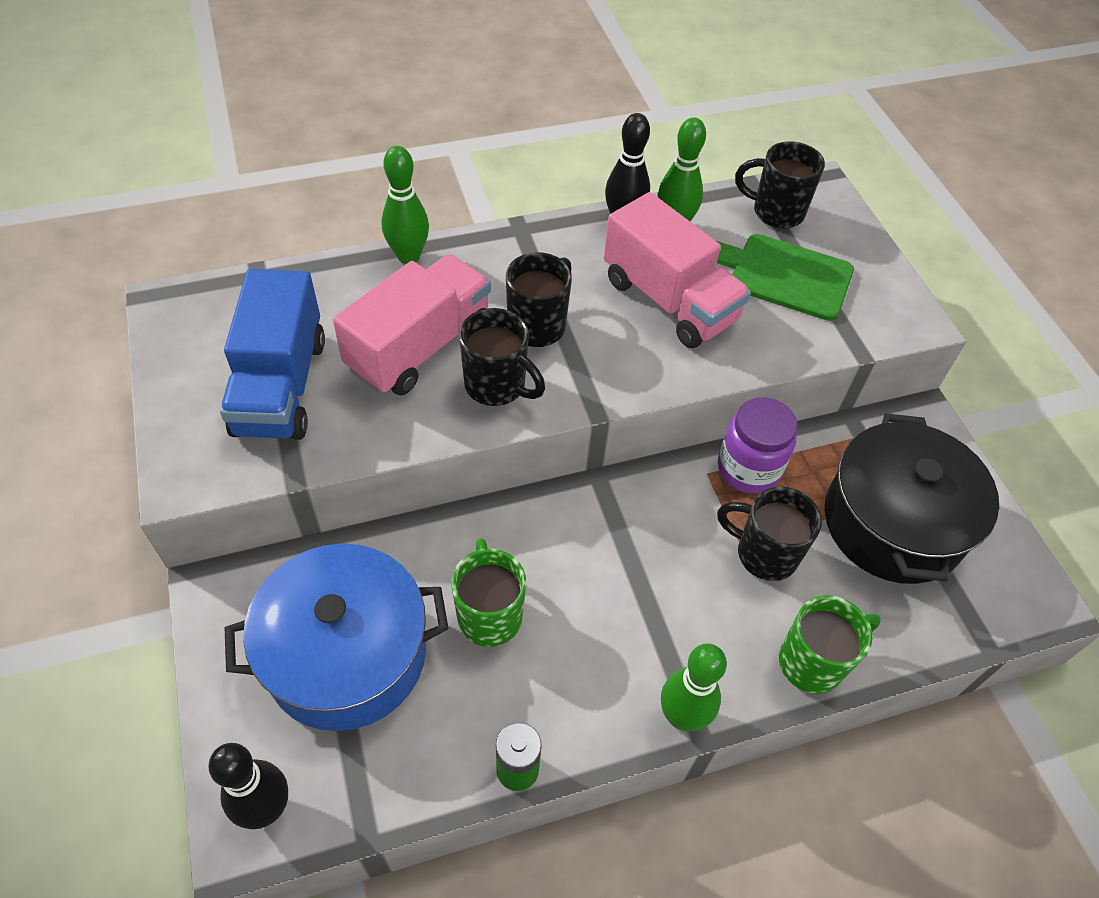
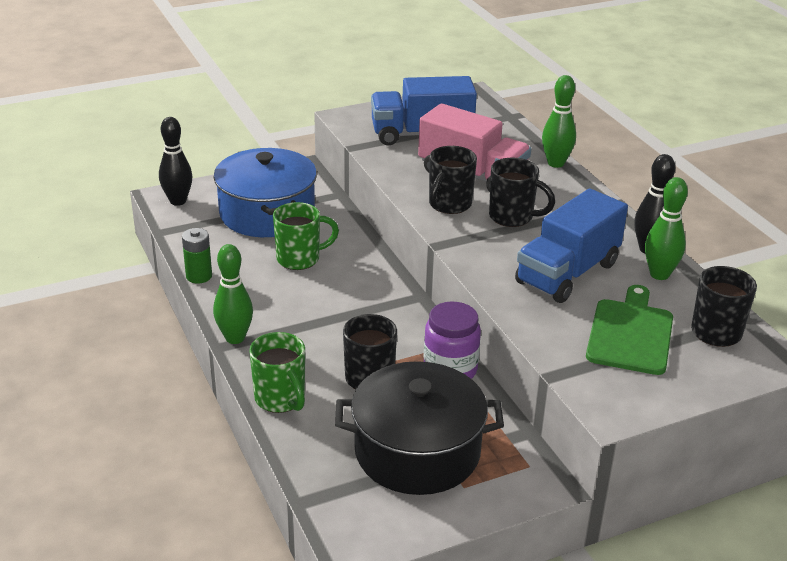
camera: 85 degrees right, 20 degrees down
pink truck [604,192,751,348] -> blue truck [515,188,628,303]

